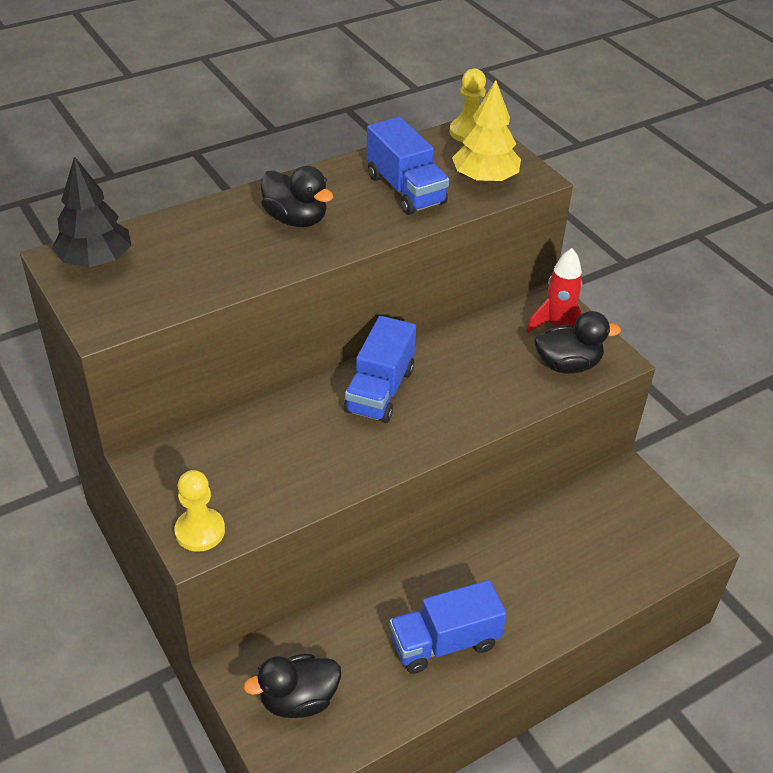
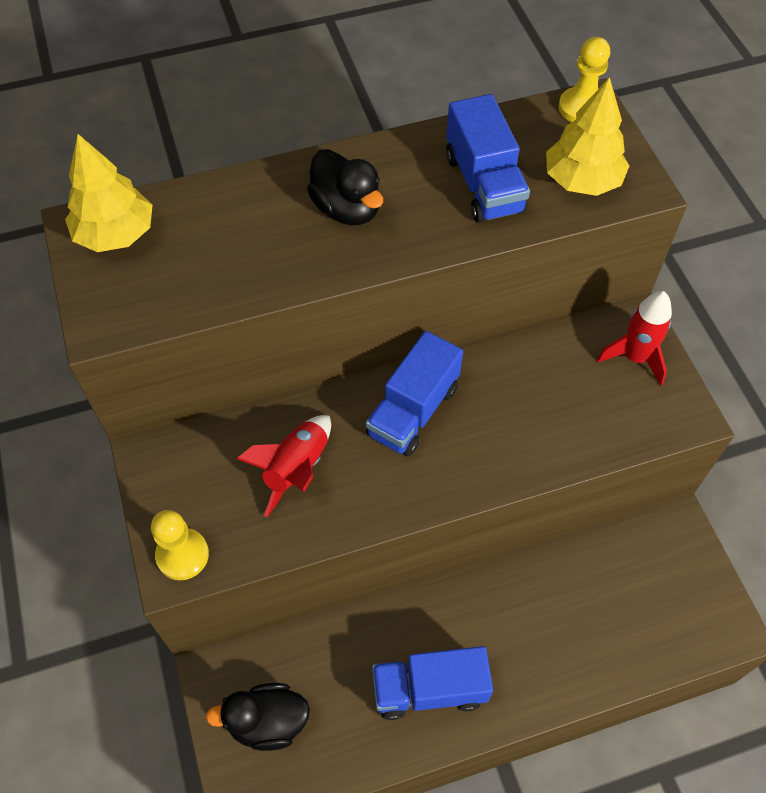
camera: 15 degrees right, 15 degrees up
black tree [52,156,131,268] -> yellow tree [65,134,153,252]
black duck [534,311,621,374] -> none
none -> red rocket [236,415,331,517]

